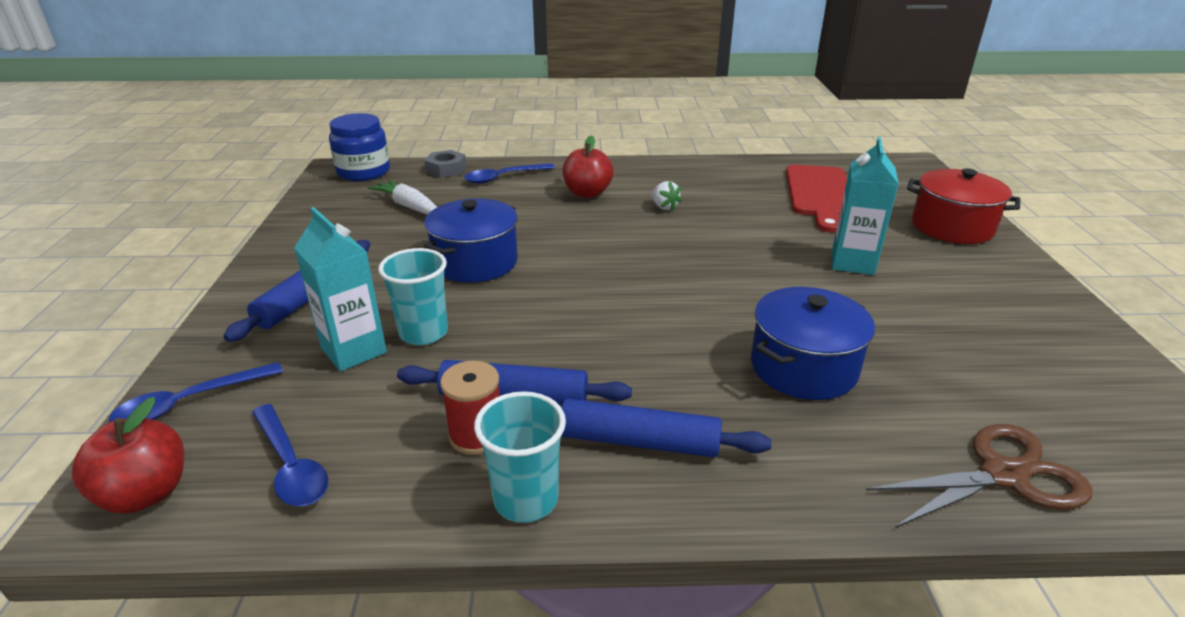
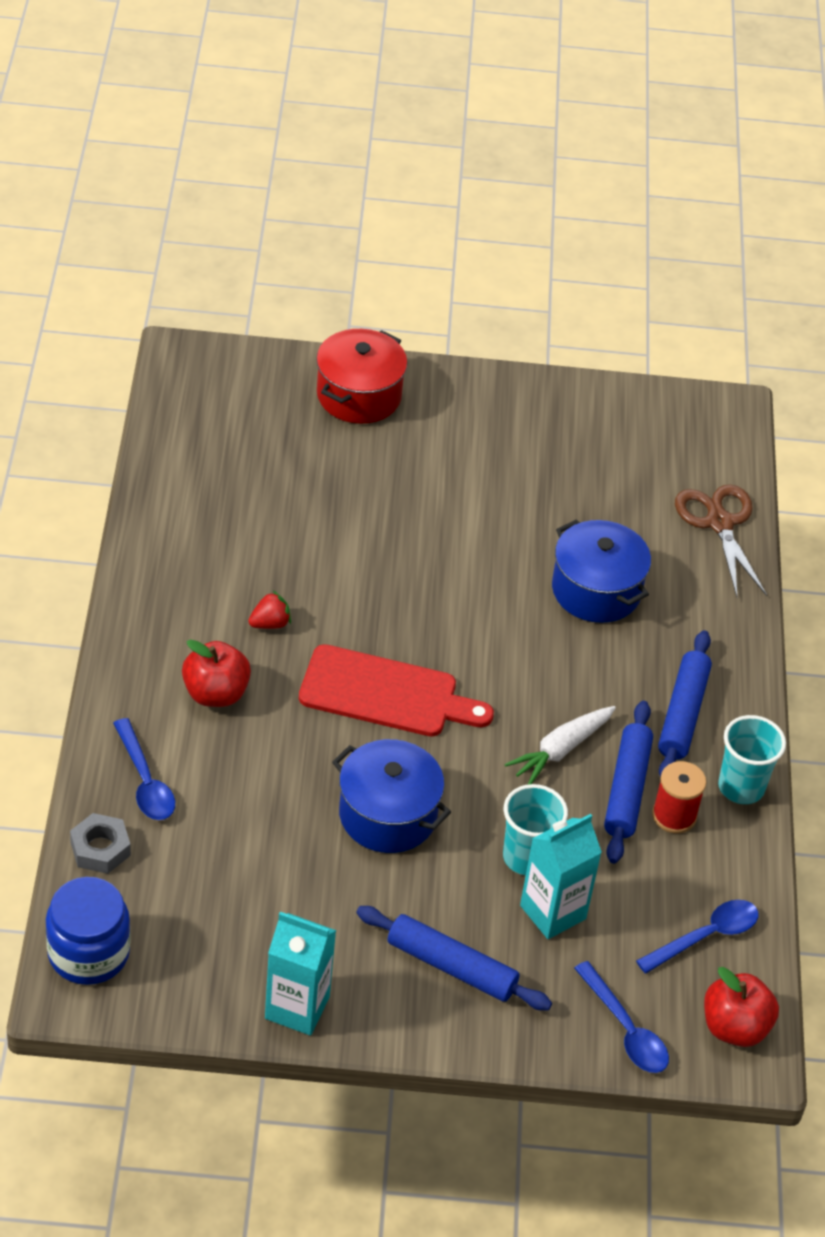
camera: 90 degrees left, 15 degrees up
white carrot [367,179,437,215] -> white carrot moved to [505,706,616,785]
white strawberry [652,181,682,211] -> red strawberry [248,591,291,629]
red cutting board [786,165,847,233] -> red cutting board moved to [299,644,494,737]
turquoise carton [832,137,899,275] -> turquoise carton moved to [265,912,336,1036]

